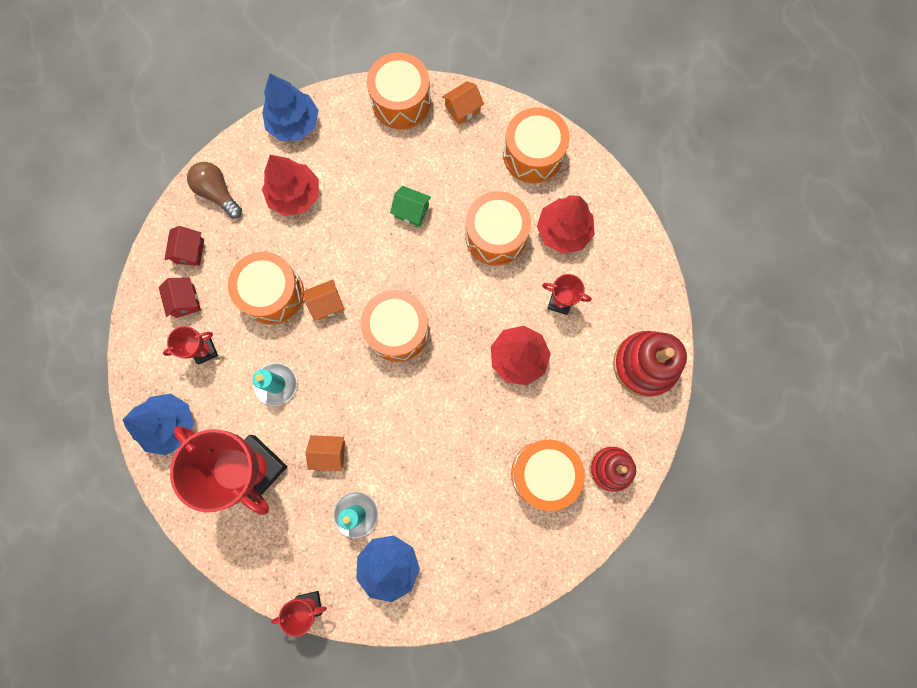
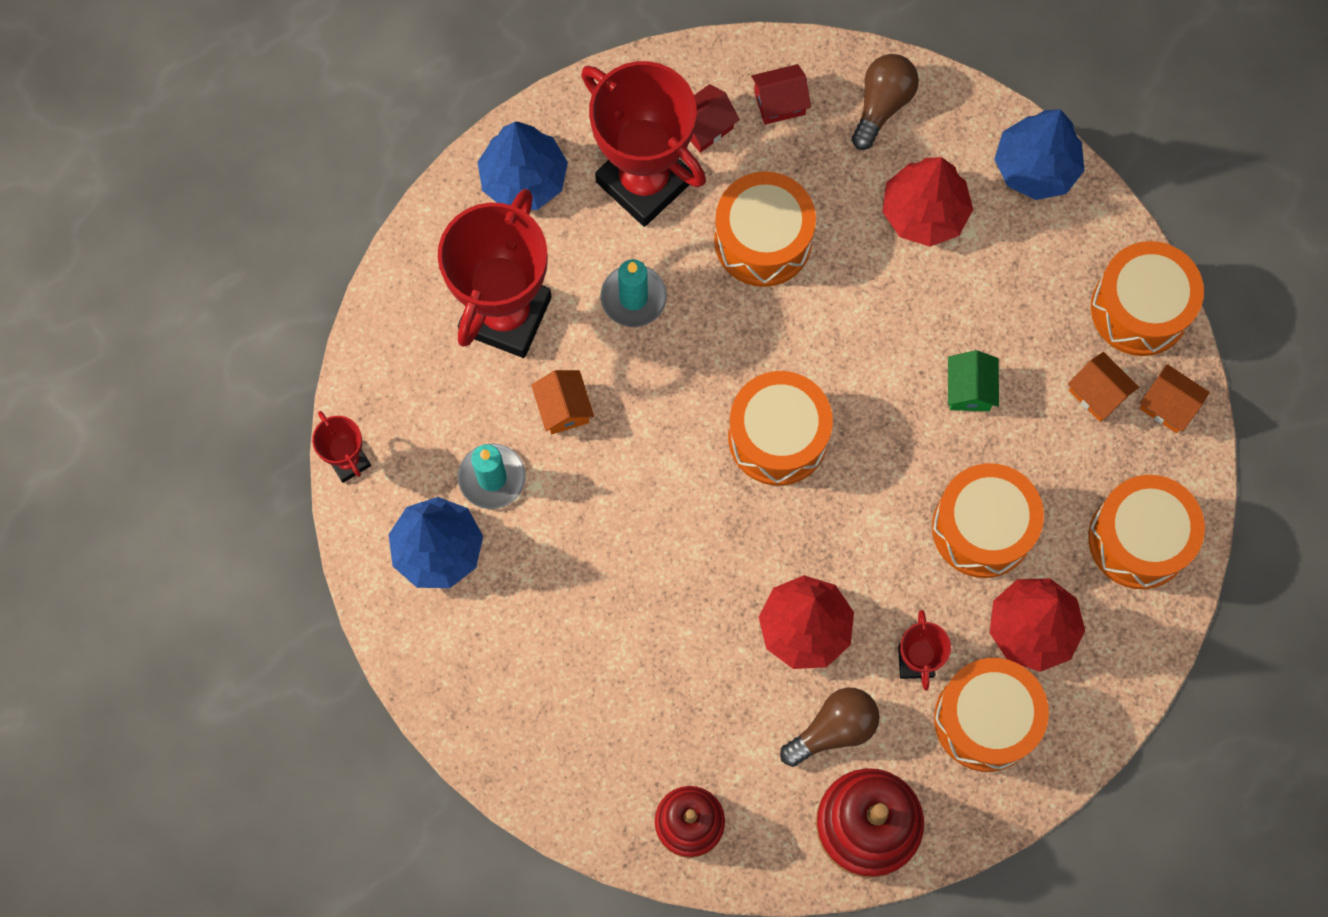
camera: 70 degrees right, 5 degrees down
red trophy [163,326,218,365] -> red trophy [581,61,706,227], size x2.18
orange house [303,280,345,320] -> orange house moved to [1068,352,1139,422]
orange drum [511,440,585,511] -> orange drum moved to [934,658,1049,772]
none -> brown light bulb [780,688,880,767]

